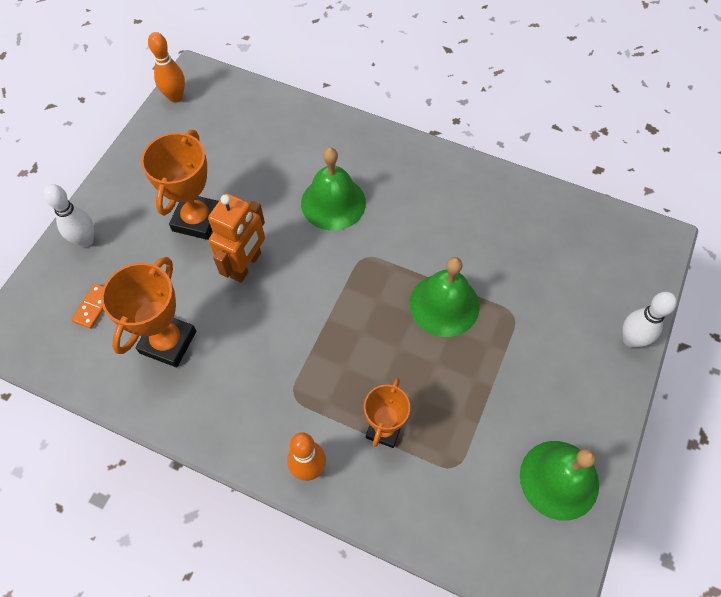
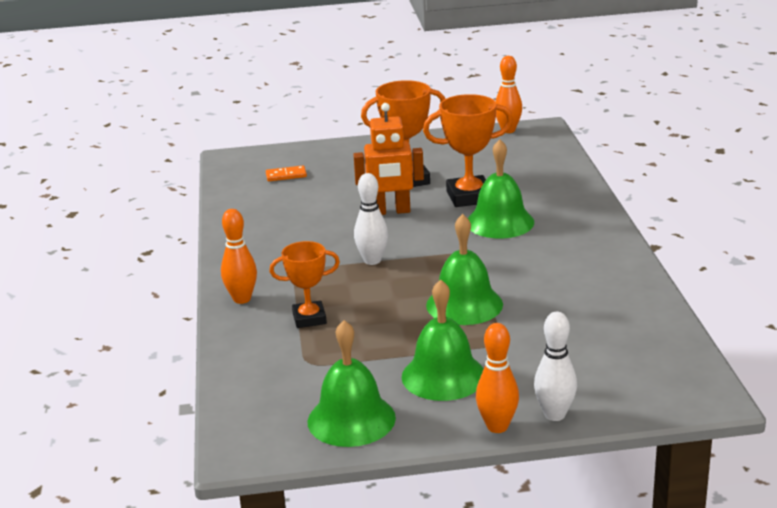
camera: 60 degrees right, 35 degrees down
white bowling pin [43,184,94,247] -> white bowling pin moved to [354,173,388,265]
orange trophy [101,257,196,367] -> orange trophy moved to [423,94,513,207]
none -> green bell [402,279,484,401]
none -> orange bowling pin [476,323,519,433]

